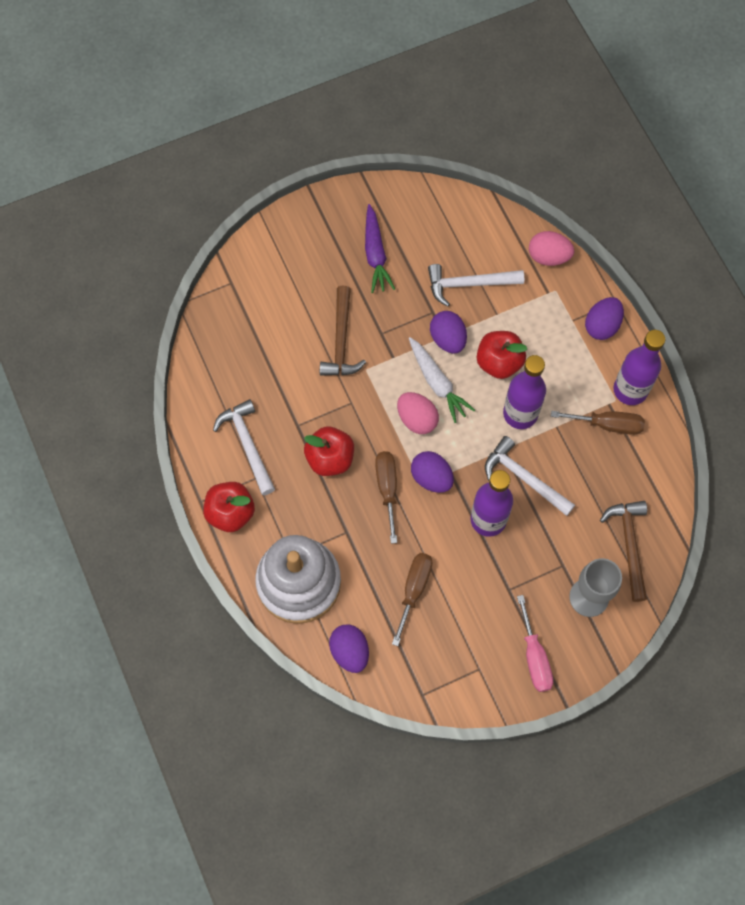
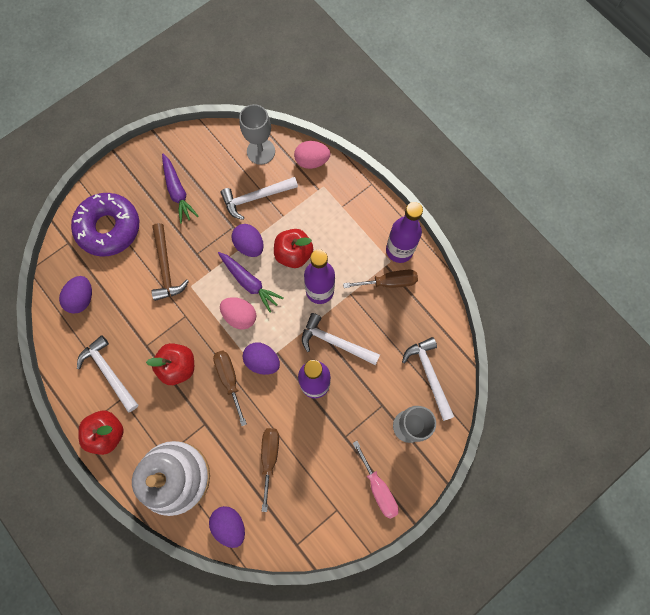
camera: 15 degrees left, 5 degrees up
white carrot [409,337,475,423] -> purple carrot [218,252,284,312]
purple egg [585,297,624,340] -> purple egg moved to [59,276,92,314]
brown hammer [600,501,647,602] -> white hammer [402,337,454,421]
none -> purple donut [71,193,139,257]
none -> grey goblet [239,104,275,165]

